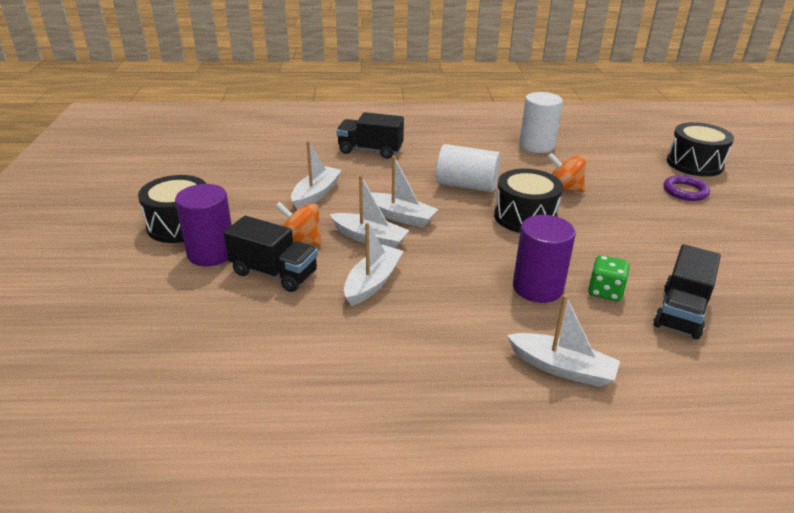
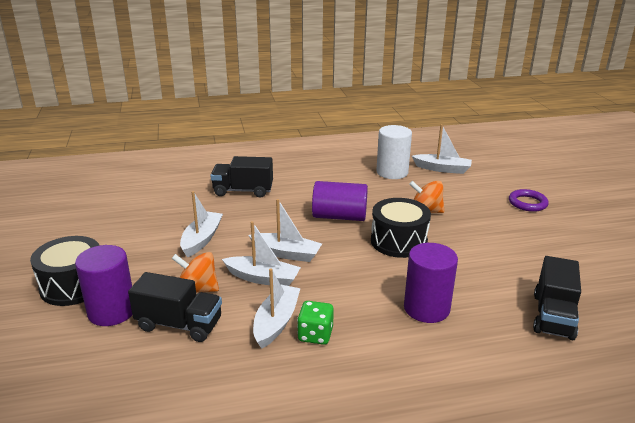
camera: 10 degrees left, 5 degrees down
white cylinder [436,144,500,192] -> purple cylinder [312,181,368,221]
white boat [507,295,620,387] -> white boat moved to [412,124,472,174]
green dice [588,255,630,301] -> green dice moved to [297,301,334,345]
black drum [667,122,734,177] -> none

